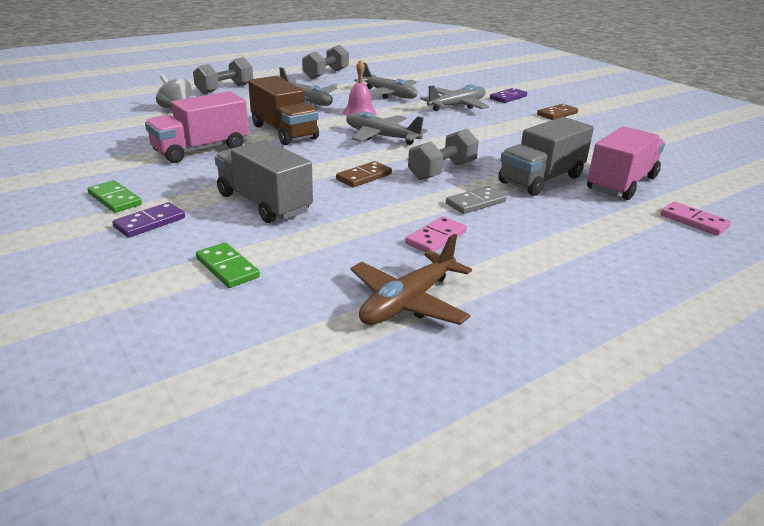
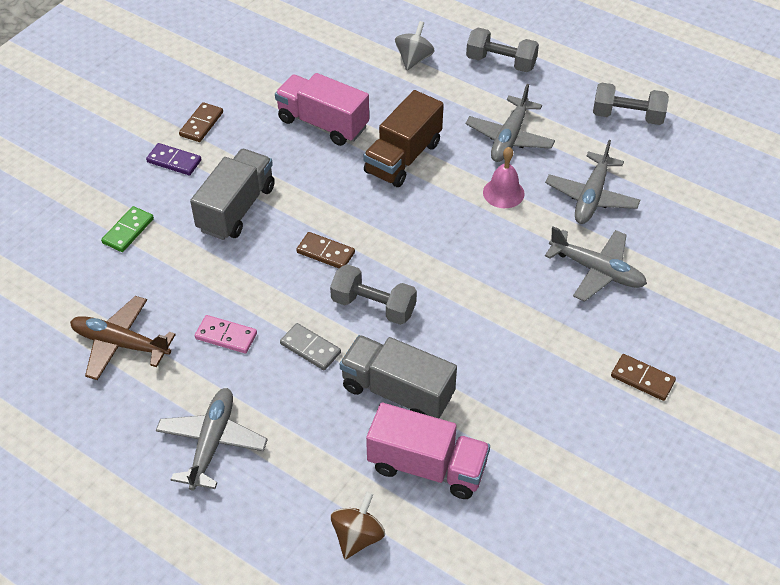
camera: 70 degrees right, 20 degrees up
green domino [87,180,142,213] -> brown domino [179,102,223,142]
grey plane [346,111,428,145] -> grey plane moved to [156,388,268,491]
purple domino [490,88,527,103] -> none
pink domino [661,201,731,236] -> brown spinning top [331,491,385,559]

